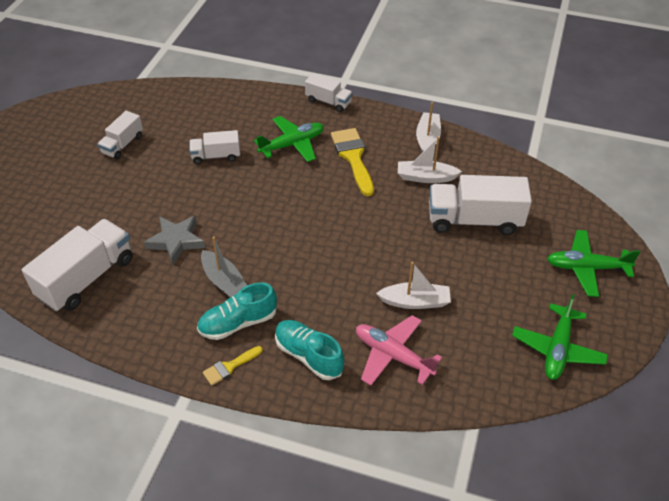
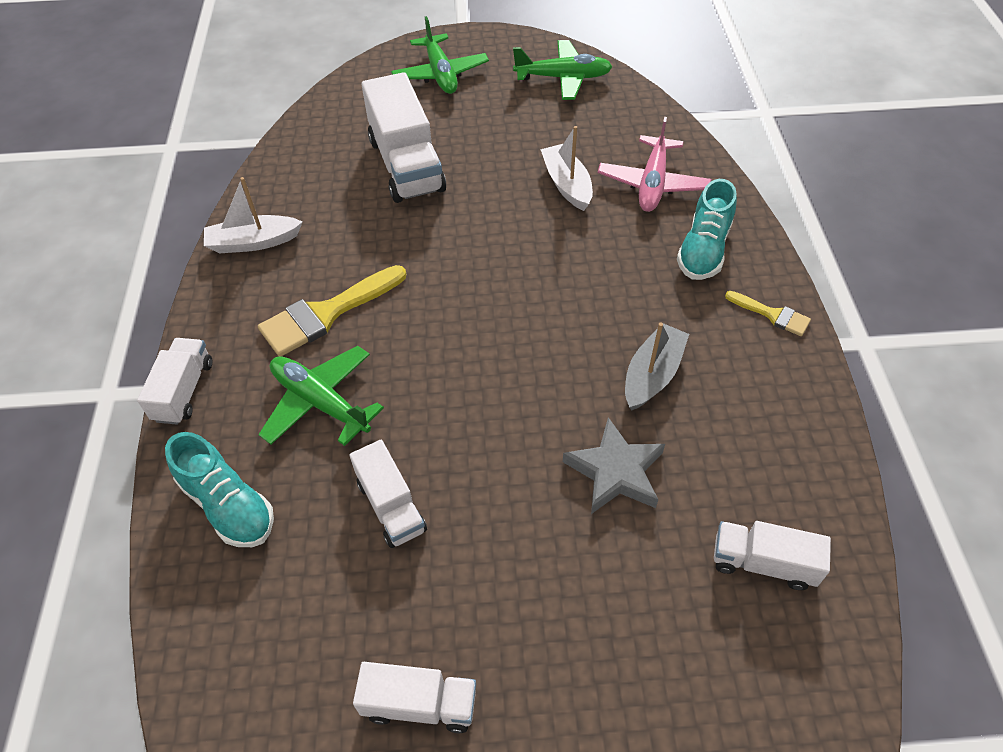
camera: 110 degrees left, 5 degrees up
white truck [22,219,133,312] -> white truck [714,521,831,590], size x0.56
turquoise shoe [197,282,277,340] -> turquoise shoe moved to [165,432,274,547]
white boat [398,137,462,183] -> none

